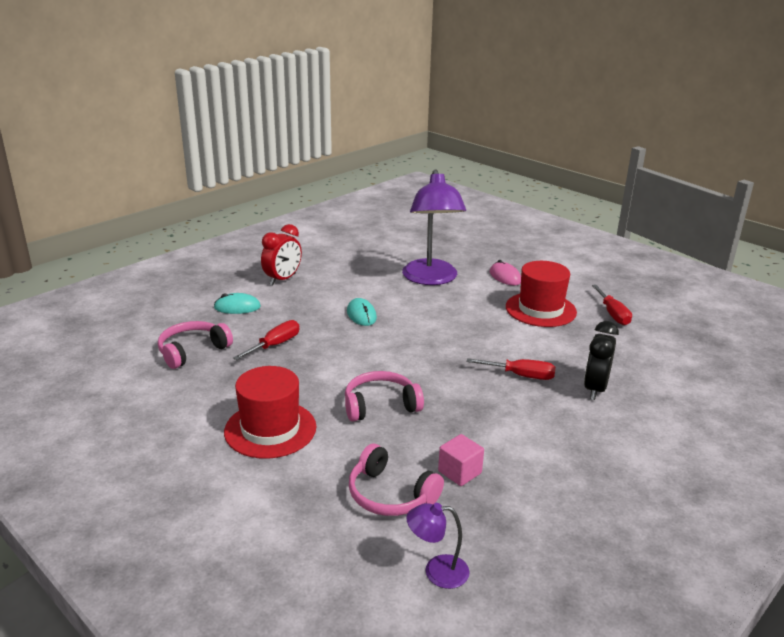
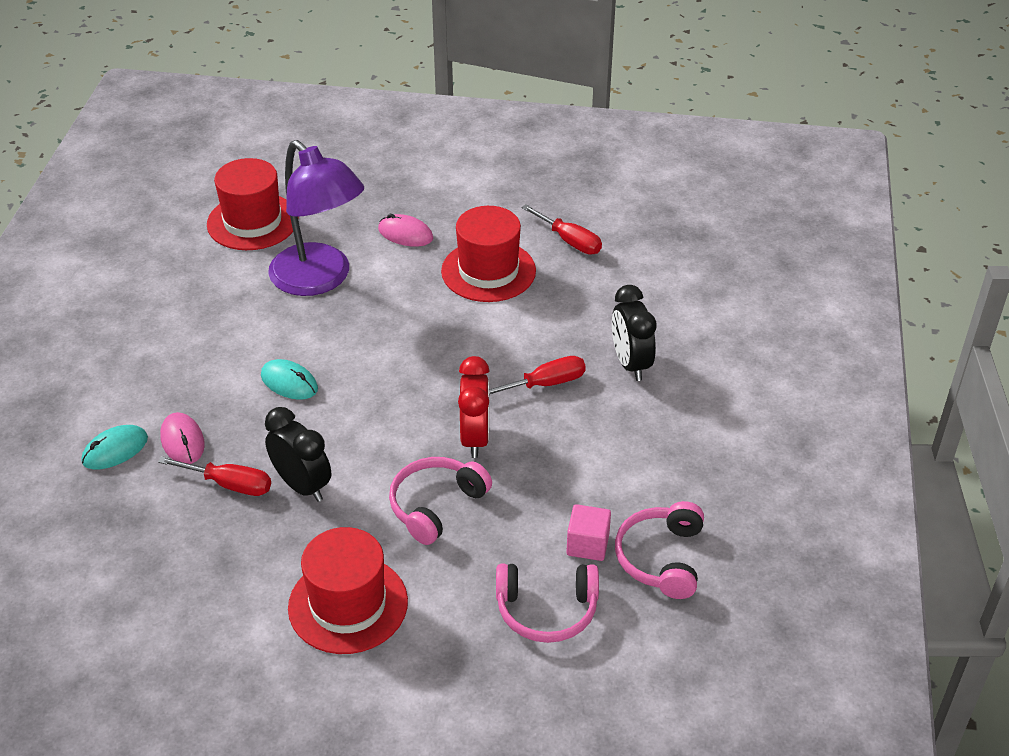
camera: 35 degrees left, 15 degrees up
pink headphones [158,321,233,369] -> pink headphones moved to [615,501,704,599]
red screwdriver [233,320,300,360] -> red screwdriver turned 105 degrees clockwise [158,456,271,496]
red clock [261,224,302,285] -> red clock moved to [458,356,490,458]
purple lamp [406,503,470,589] -> none
none -> pink mouse [160,412,205,464]
none -> red hat [207,158,293,250]
none -> black clock [265,407,331,502]

